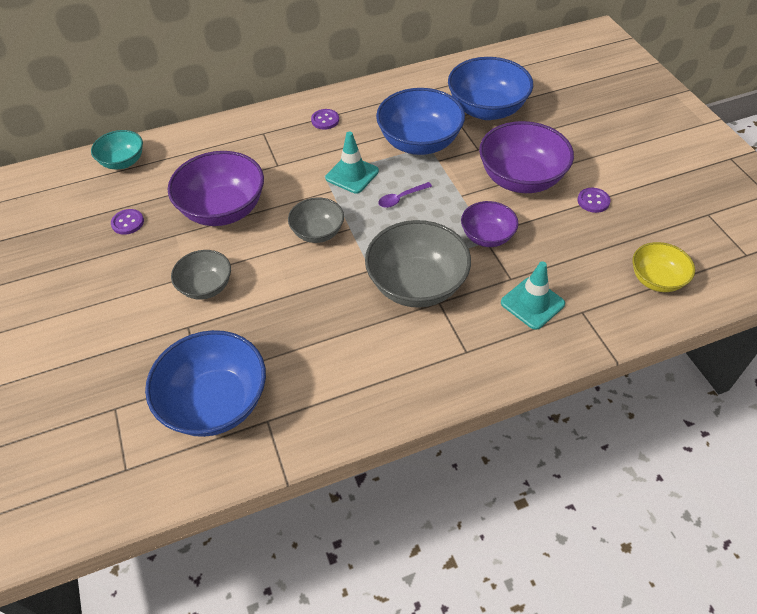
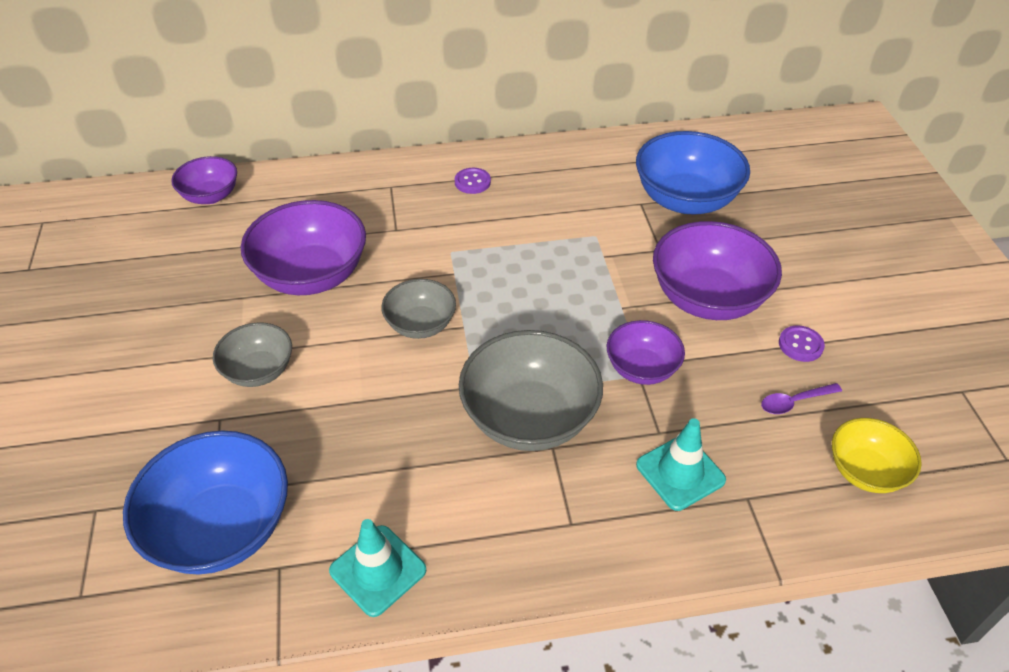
camera: 10 degrees right, 5 degrees down
turquoise bowl [91,130,143,169] -> purple bowl [171,156,237,204]
purple button [111,209,144,235] -> none
turquoise traffic cone [325,131,379,194] -> turquoise traffic cone moved to [329,519,426,617]
blue bowl [376,88,465,155] -> none
purple spoon [378,182,432,208] -> purple spoon moved to [761,383,842,414]

